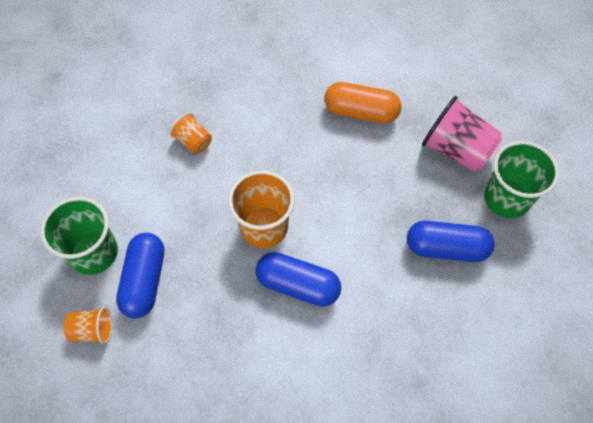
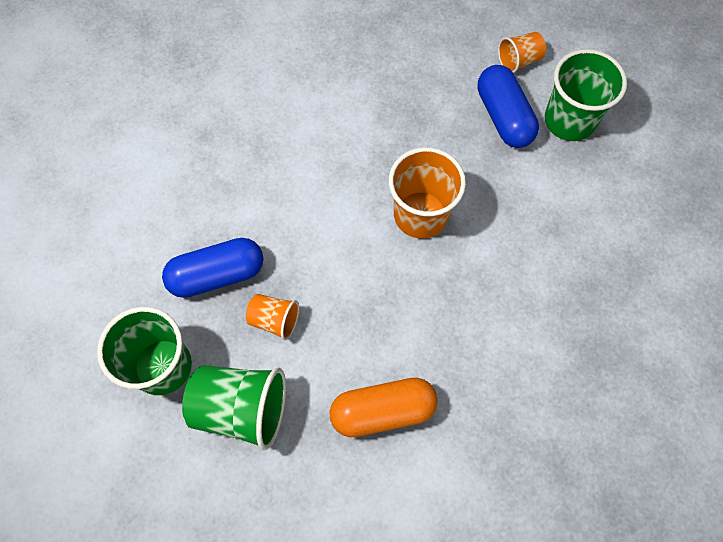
camera: 155 degrees right, 5 degrees up
orange cup [169,112,212,154] -> orange cup moved to [246,294,299,340]
blue capsule [256,252,341,307] -> none
pink cup [422,96,503,172] -> green cup [182,365,286,450]

